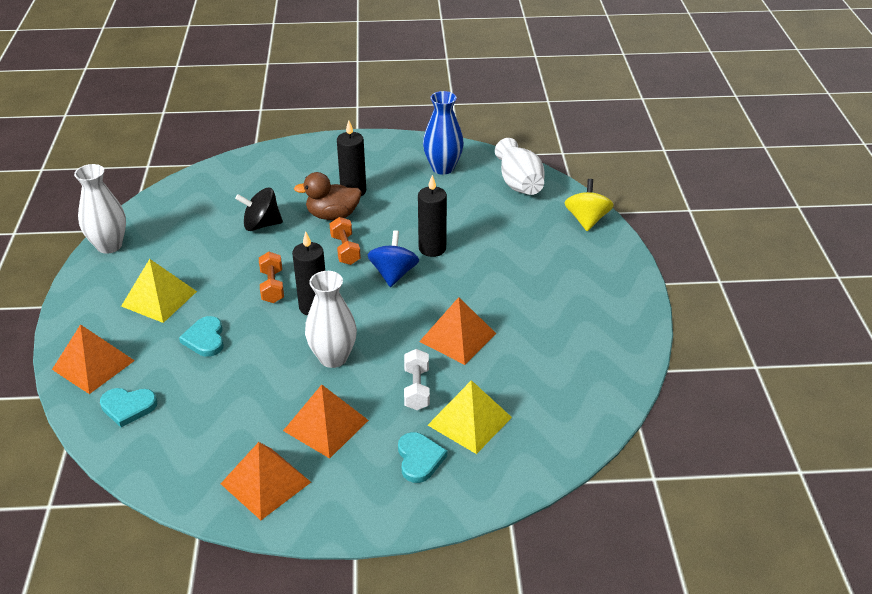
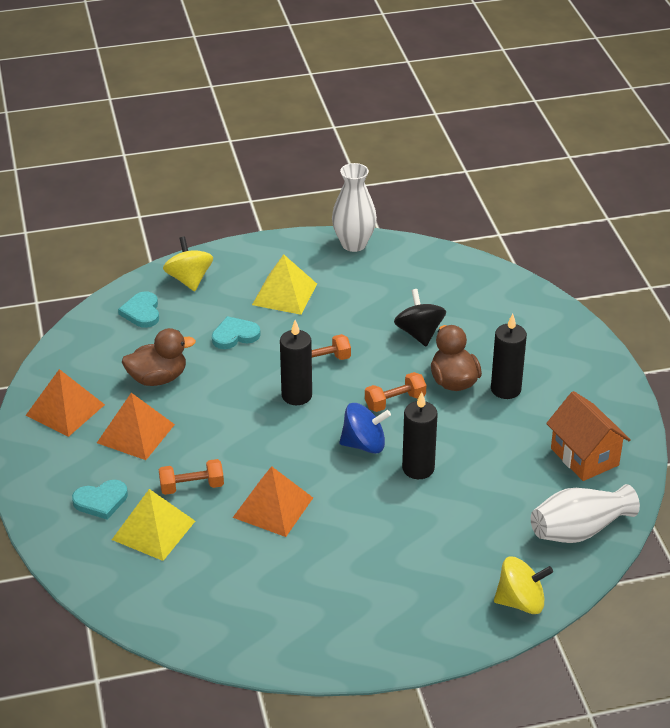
camera: 80 degrees right, 0 degrees up
orange pyramid [52,324,135,394] -> yellow spinning top [163,237,213,291]
white vase [305,271,357,368] -> none
white dumbbell [404,349,430,410] -> orange dumbbell [159,459,224,495]
blue vase [423,91,464,175] -> orange house [546,391,631,481]
none -> brown duck [122,328,196,386]

